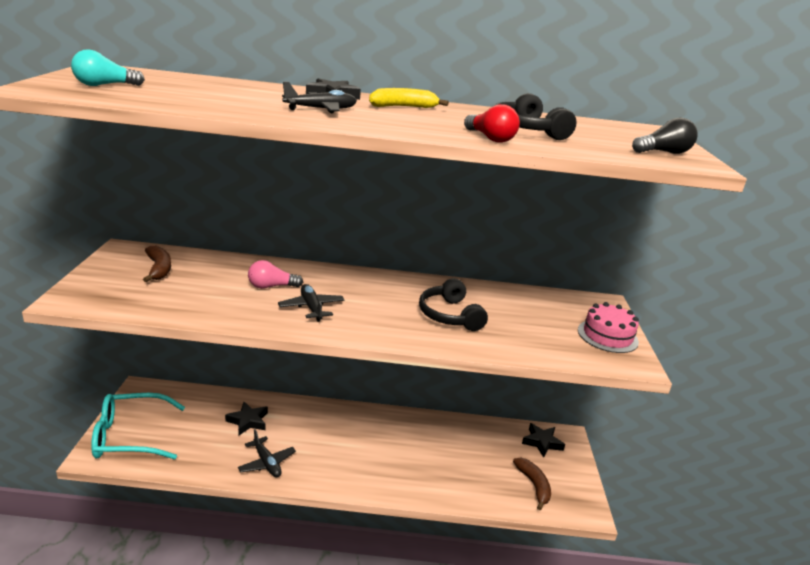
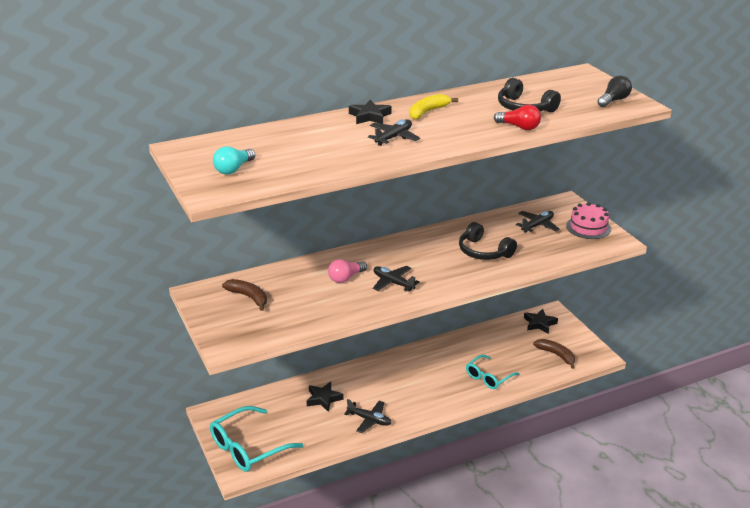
camera: 25 degrees left, 5 degrees up
none -> turquoise glasses [466,355,520,389]
none -> black plane [516,211,560,233]

